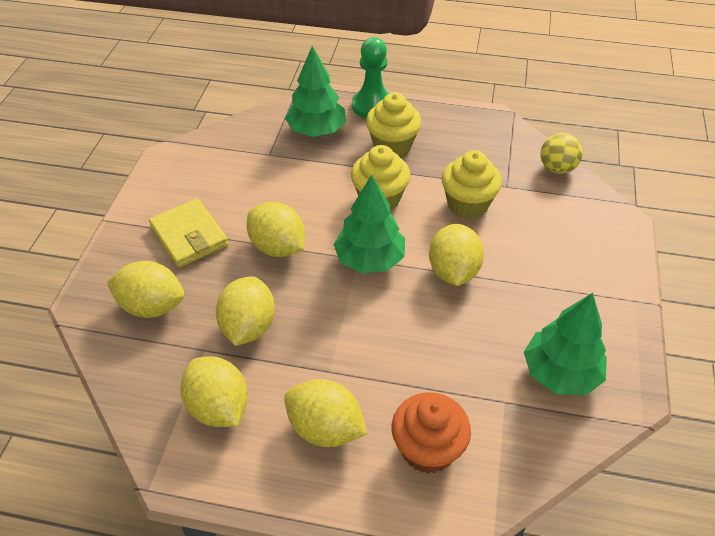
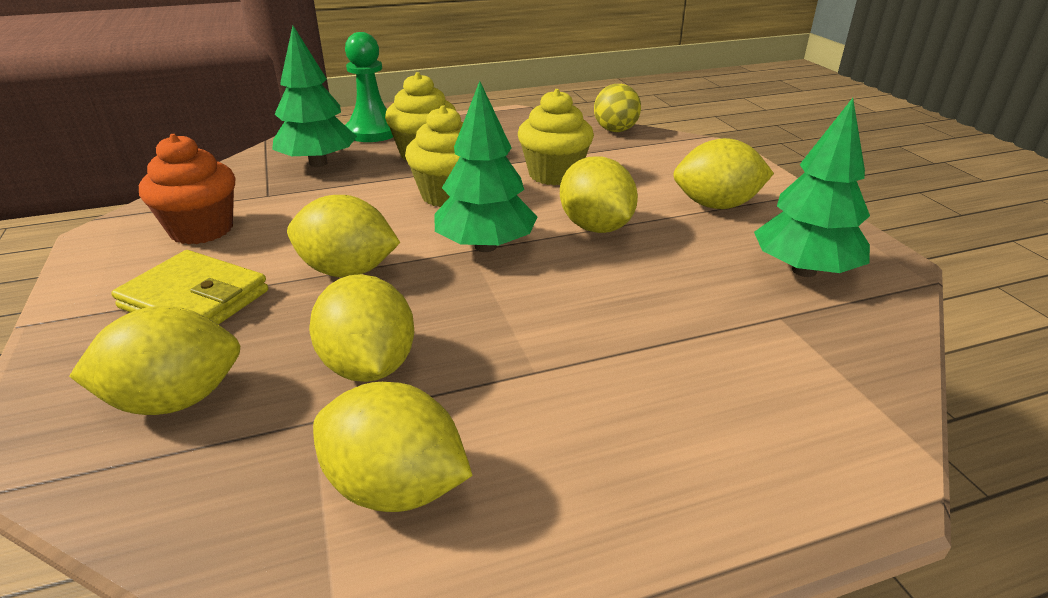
camera: 30 degrees left, 15 degrees down
yellow lemon [284,379,367,447] -> yellow lemon moved to [673,138,774,209]
orange cupcake [391,392,471,474] -> orange cupcake moved to [139,134,235,245]

